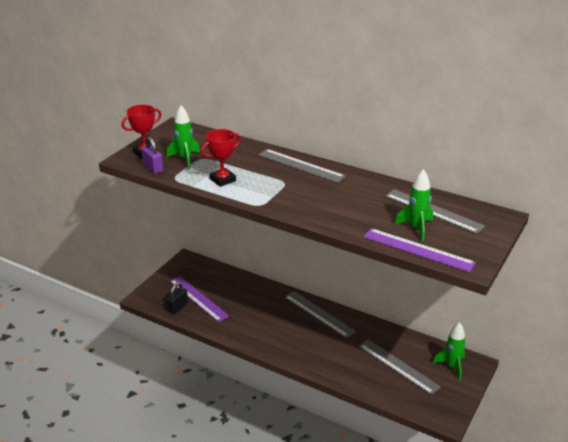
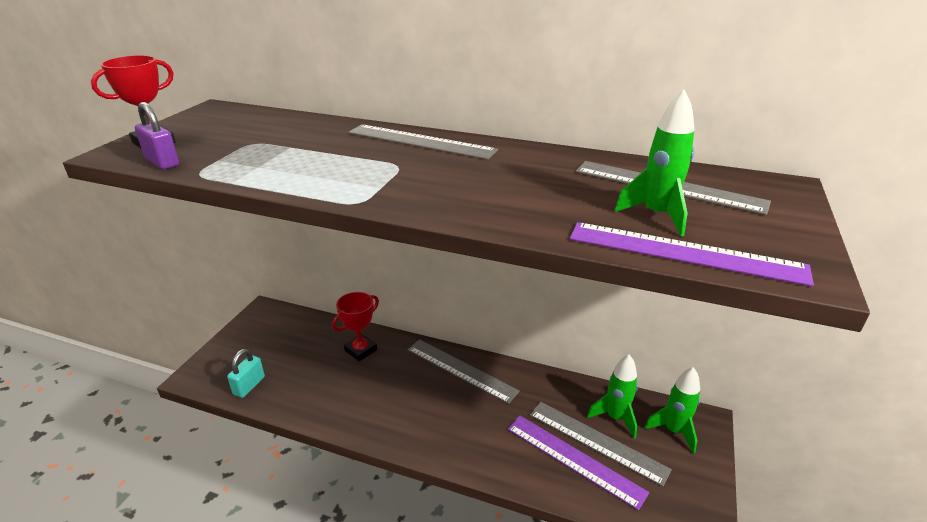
camera: 10 degrees left, 0 degrees up
green rocket [166,106,200,168] -> green rocket moved to [587,355,638,439]
black padlock [167,282,188,314] -> turquoise padlock [227,349,265,398]
purple ruler [170,276,229,322] -> purple ruler moved to [507,416,649,511]
red trophy [201,129,241,187] -> red trophy moved to [332,292,379,361]

